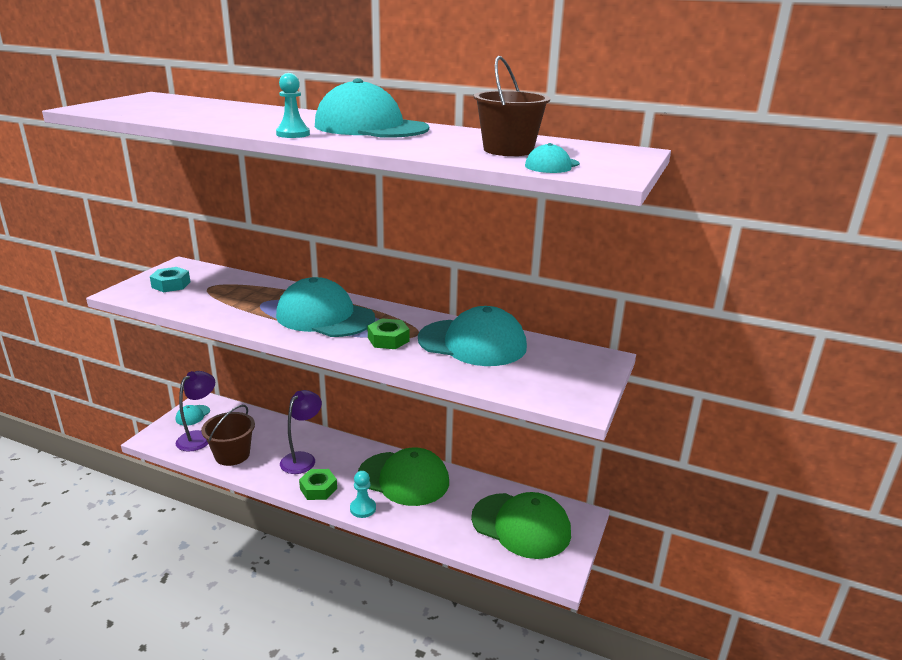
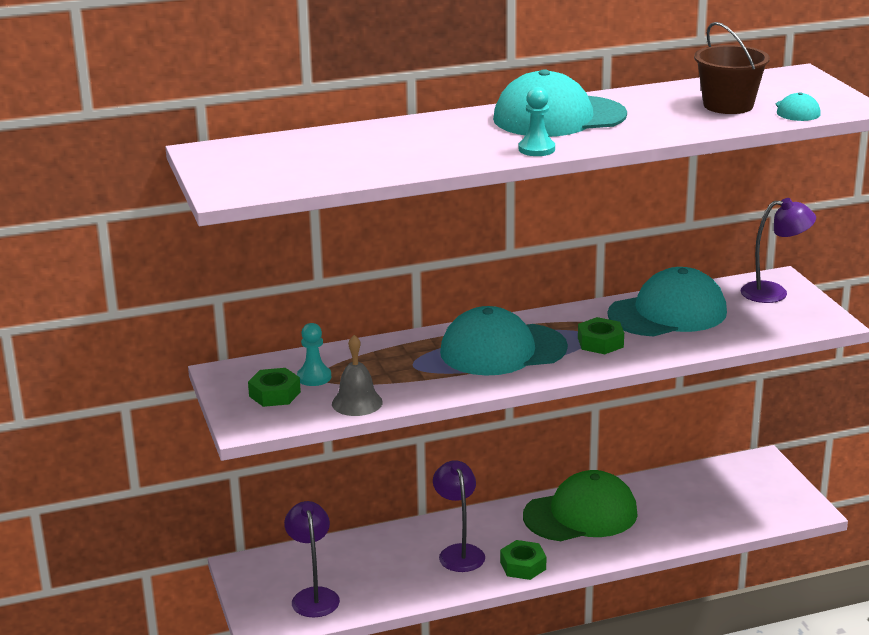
camera: 40 degrees left, 0 degrees up
turquoise nut [150,267,190,292] -> green nut [248,368,301,407]
turquoise cap [176,405,210,426] -> none
brown bucket [201,405,255,466] -> none
turquoise pawn [350,471,376,518] -> turquoise pawn moved to [297,323,331,386]
green cap [471,492,571,559] -> none
none -> grey bell [332,335,383,416]
none -> purple lamp [741,198,816,303]

